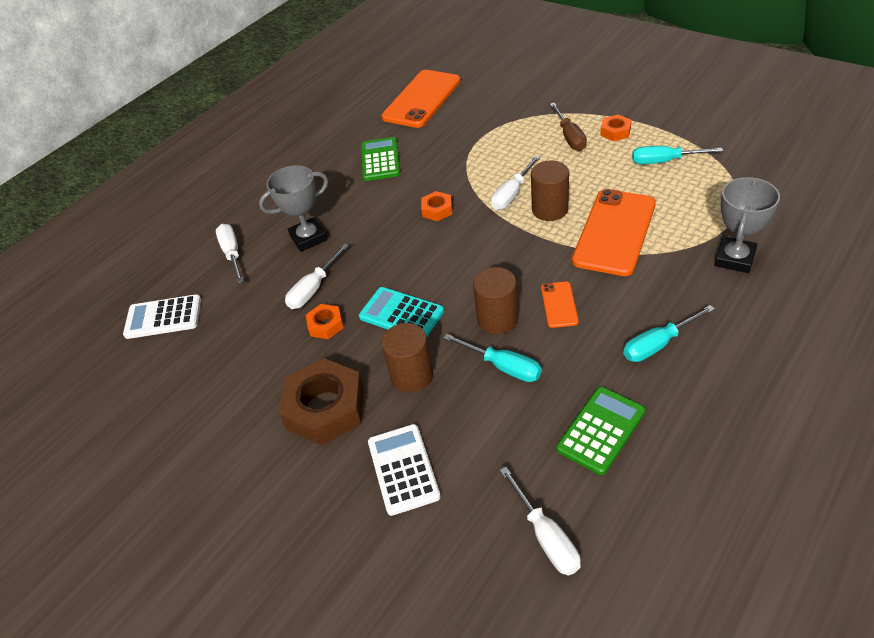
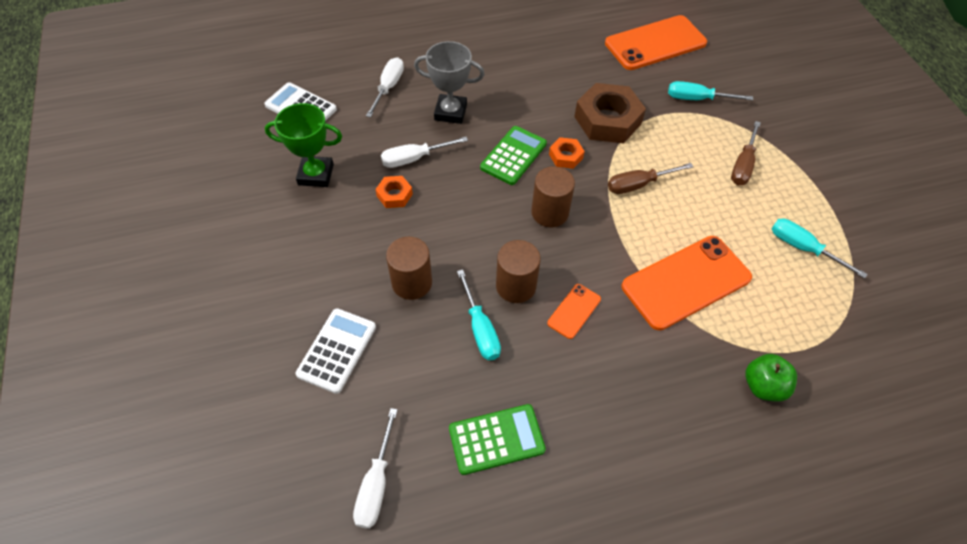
camera: 30 degrees right, 10 degrees up
brown nut [279,358,364,446] -> brown nut moved to [574,83,646,143]
turquoise calculator [359,287,444,337] -> none
green calculator [361,137,400,181] -> green calculator moved to [480,126,547,185]
white screwdriver [491,155,540,210] -> brown screwdriver [608,163,693,194]
brown cylinder [531,160,569,221] -> brown cylinder moved to [531,166,575,227]
orange nut [600,114,632,141] -> none
turquoise screwdriver [623,305,715,362] -> turquoise screwdriver moved to [668,81,753,100]
grey trophy [714,177,780,273] -> green apple [745,354,797,402]
none -> green trophy [265,103,342,187]

